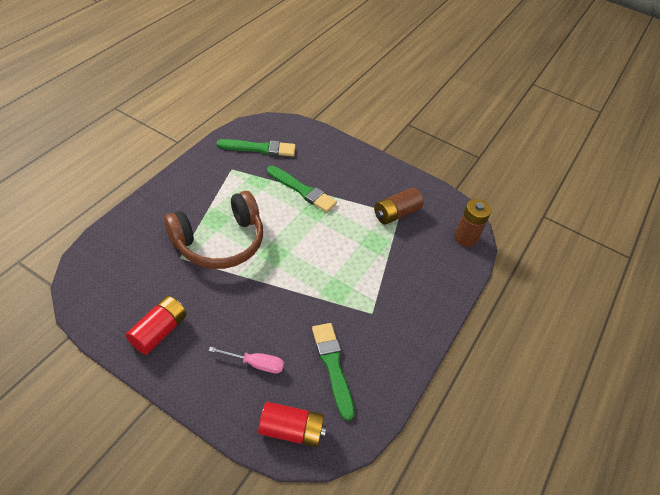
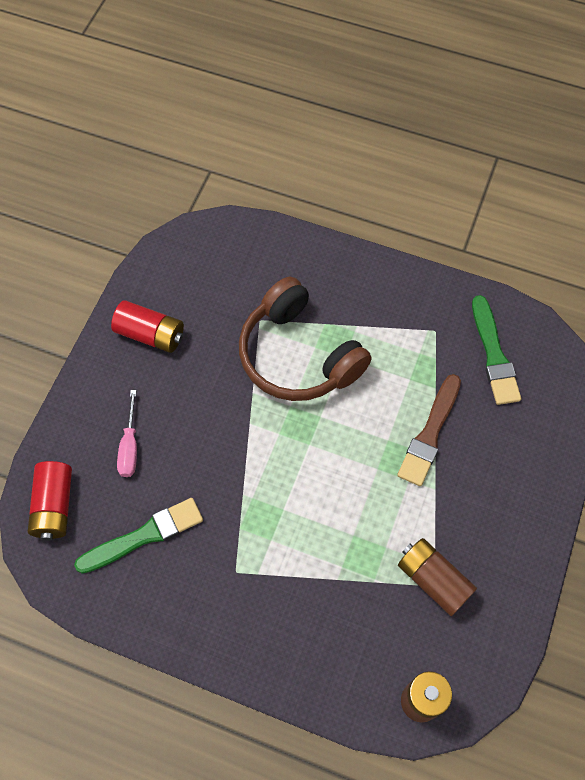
camera: 85 degrees right, 15 degrees up
green brush [267,166,337,212] -> brown brush [397,374,461,486]

